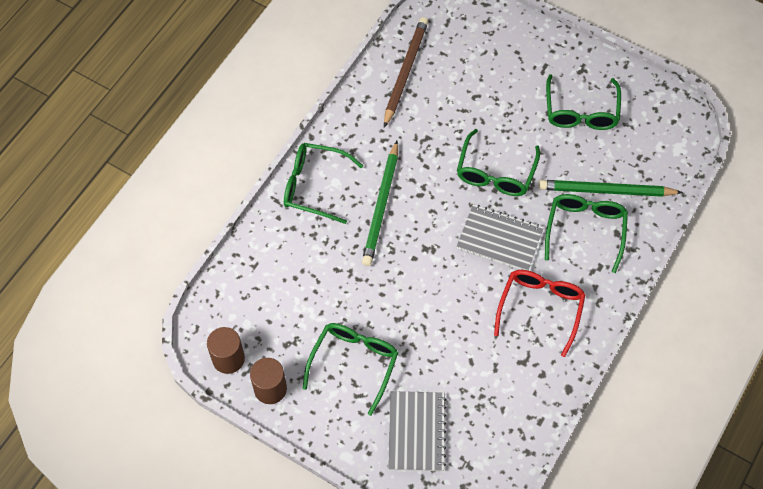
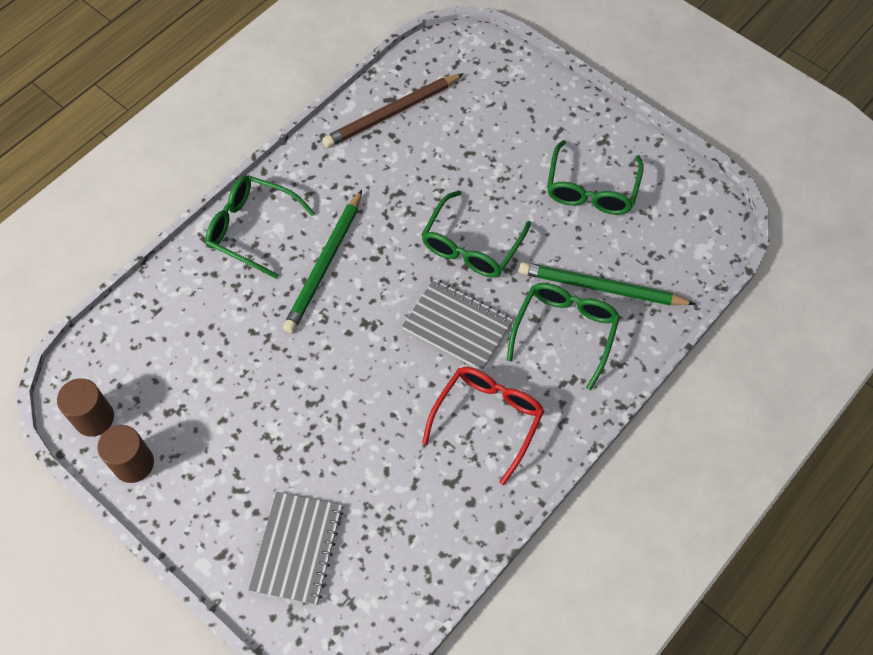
camera: 10 degrees right, 0 degrees up
green glasses [303,323,398,416] -> none
brown pencil [384,17,428,128] -> brown pencil turned 150 degrees counterclockwise [322,73,464,148]

